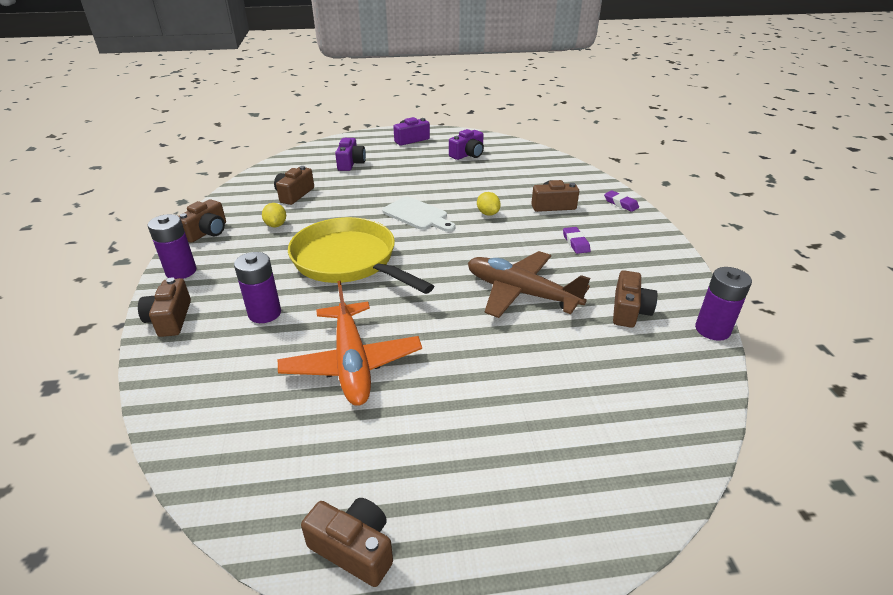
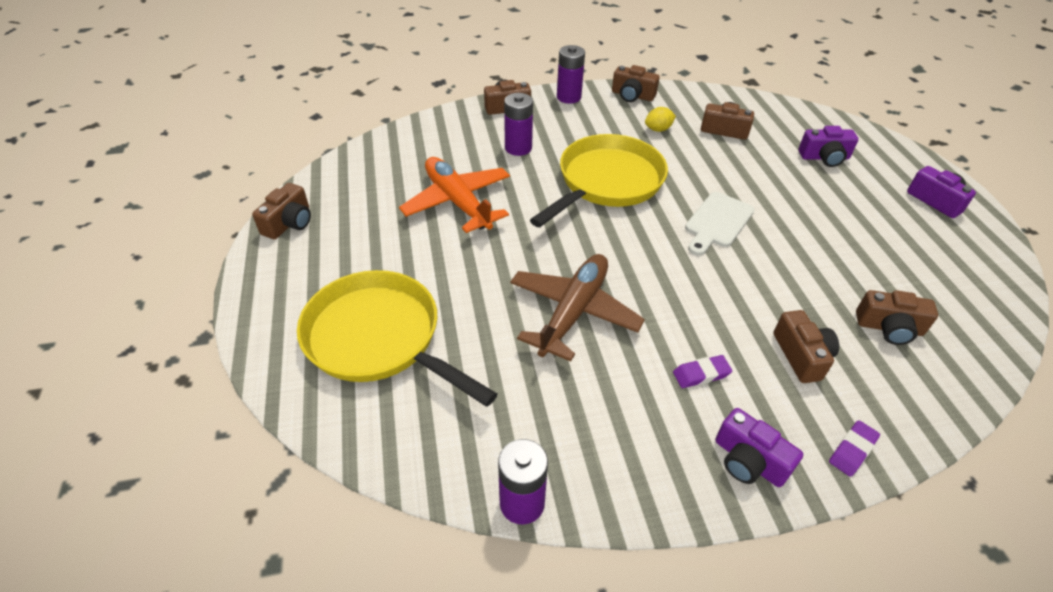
camera: 85 degrees right, 10 degrees up
orange plane [278,281,422,406] -> orange plane turned 75 degrees clockwise [399,157,510,233]
purple camera [449,129,484,160] -> purple camera moved to [715,408,803,487]
yellow lemon [477,192,501,216] -> none
brown camera [613,270,657,328] -> brown camera moved to [856,290,938,345]
none -> yellow pan [297,270,497,407]

